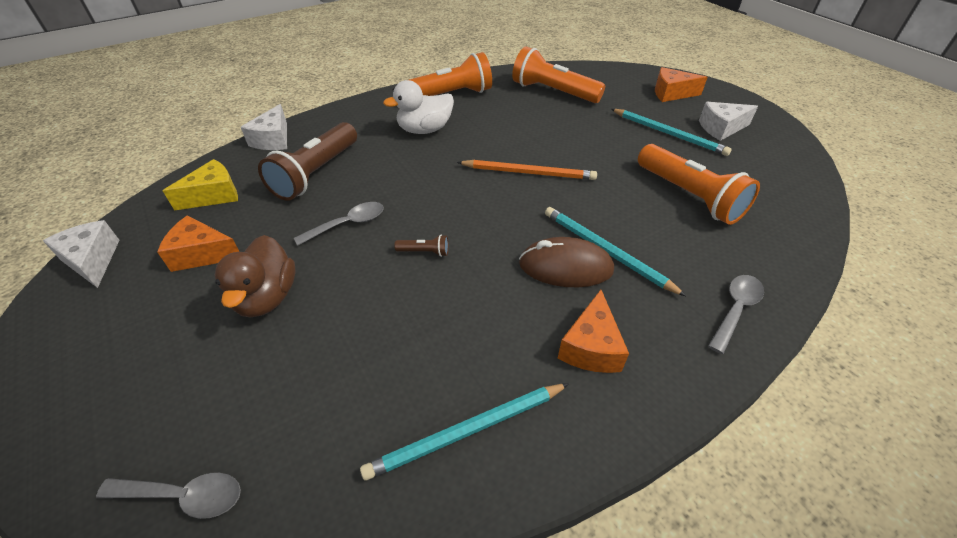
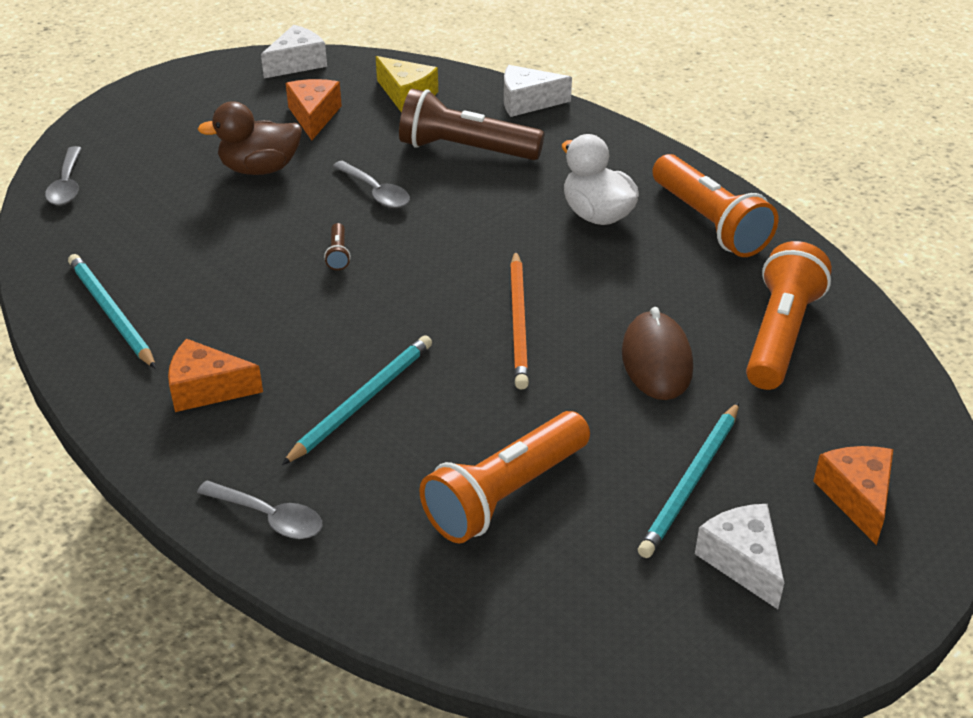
camera: 80 degrees right, 5 degrees down
brown mouse [519,237,614,287] -> brown mouse moved to [622,307,693,400]

